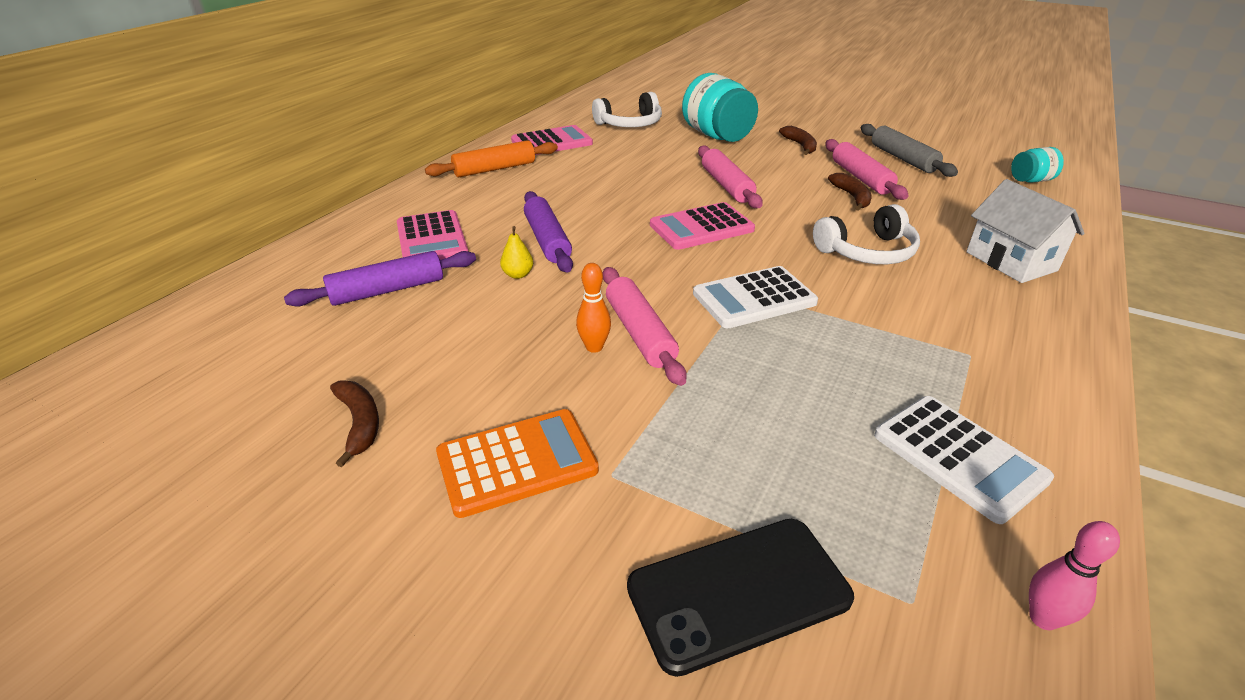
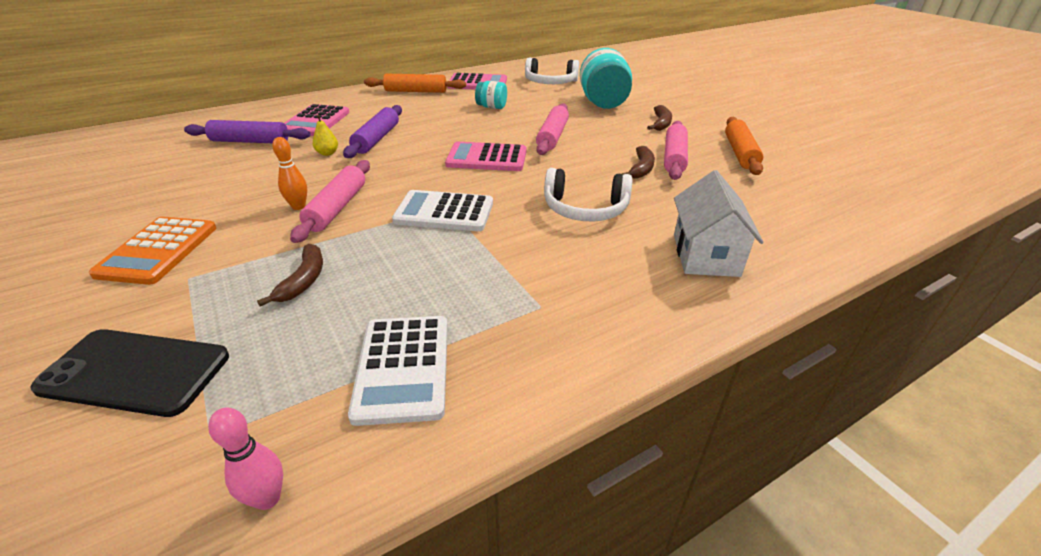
camera: 30 degrees right, 0 degrees up
brown banana [330,381,379,467] -> brown banana moved to [257,244,323,307]
orange calculator [436,409,599,518] -> orange calculator turned 90 degrees clockwise [89,217,217,285]
grey rolling pin [861,124,958,177] -> orange rolling pin [725,117,763,175]
turquoise jar [1011,147,1064,183] -> turquoise jar moved to [475,81,507,109]

